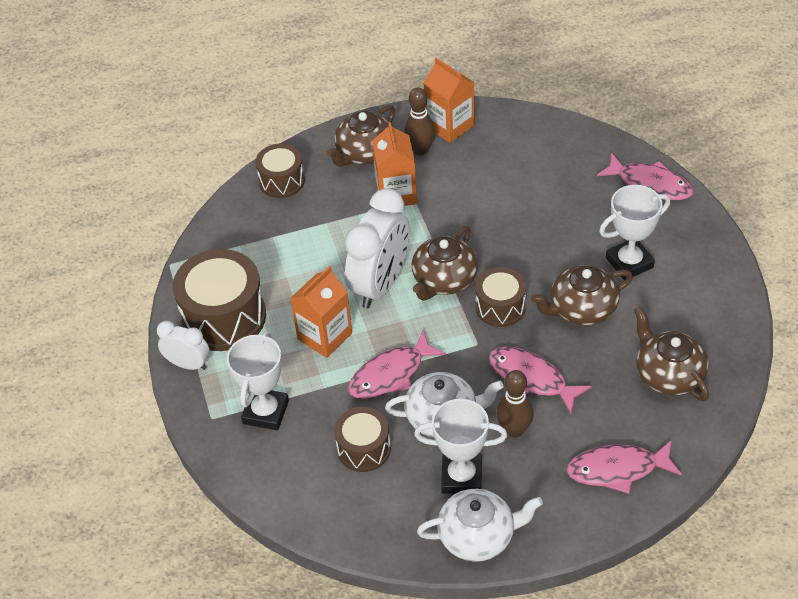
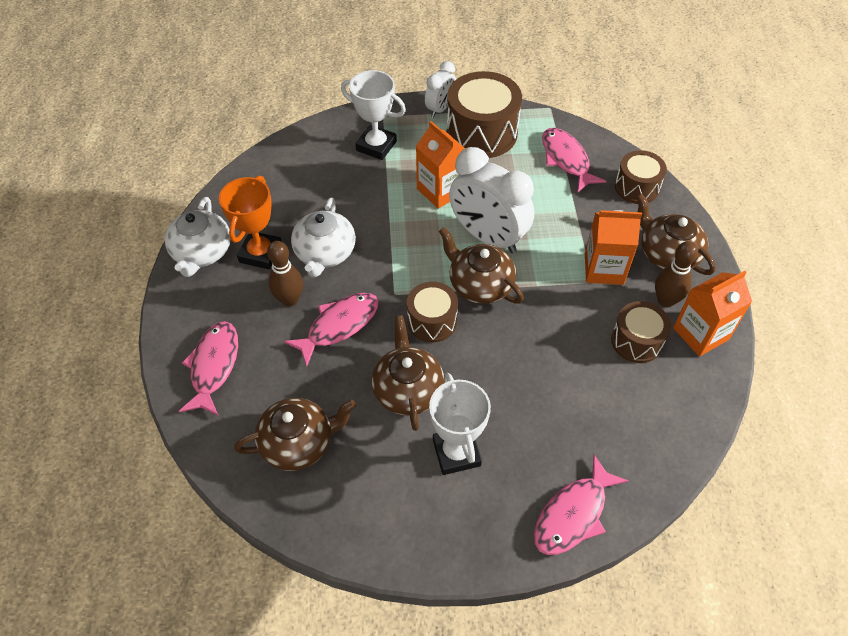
camera: 100 degrees right, 5 degrees up
brown drum [334,407,391,472] -> brown drum moved to [611,301,671,363]
pink fish [348,330,446,399] -> pink fish moved to [542,128,607,192]
white trophy [414,399,507,494] -> orange trophy [219,175,282,270]

